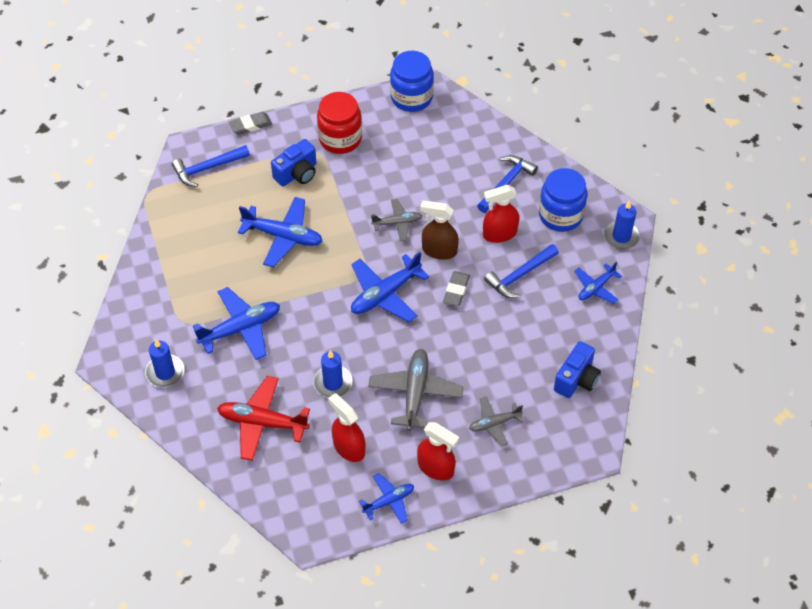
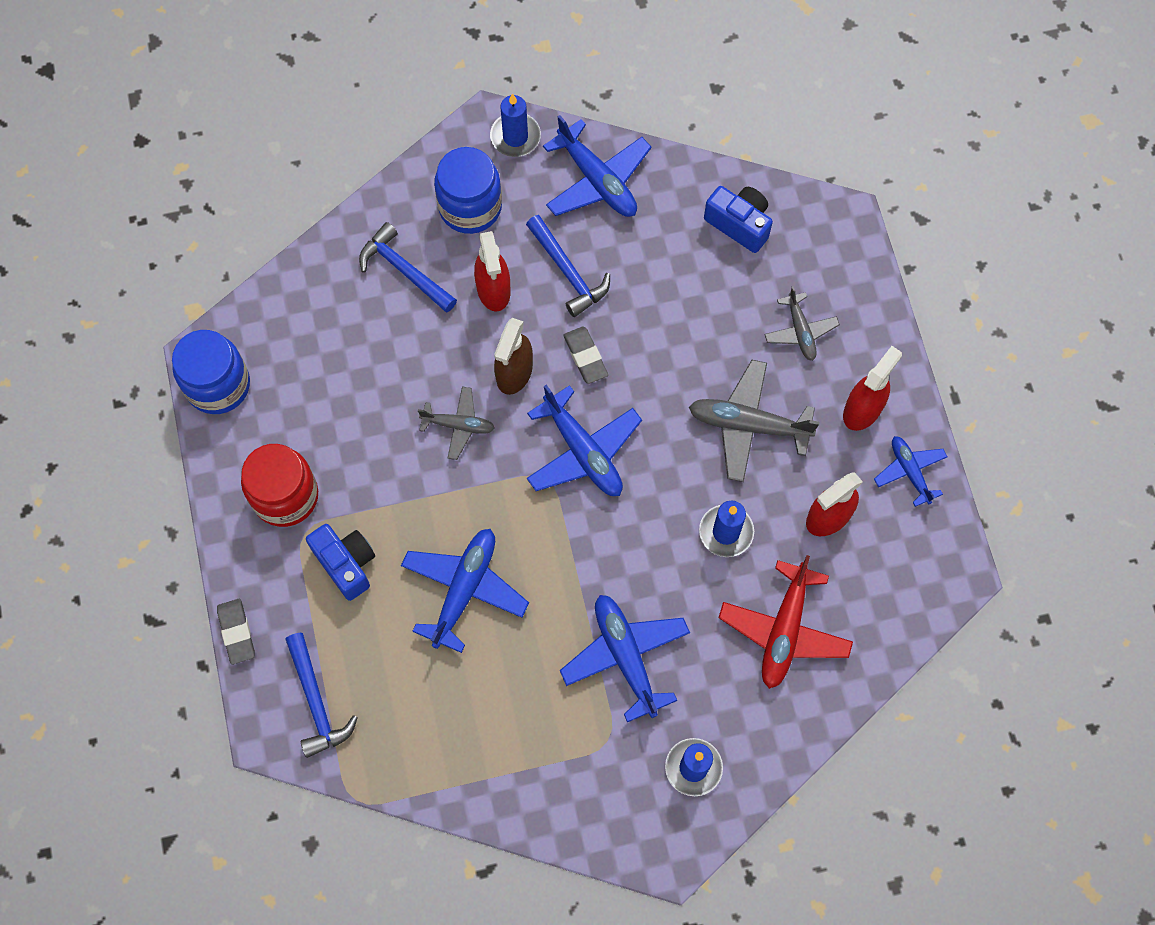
camera: 85 degrees left, 15 degrees up
grey plane [371,199,422,241] -> grey plane turned 105 degrees clockwise [418,387,495,460]
grey eraser [443,271,470,306] -> grey eraser turned 45 degrees clockwise [564,326,608,384]
blue plane [574,262,622,304] -> blue plane [543,115,652,217], size x1.67

